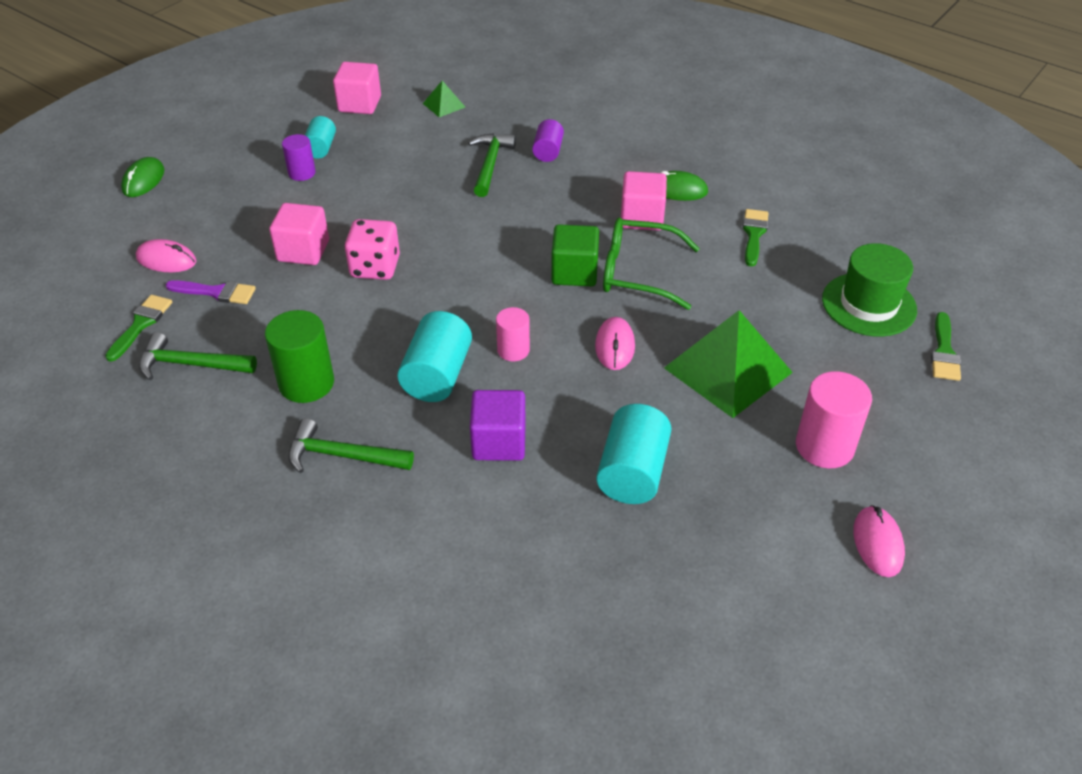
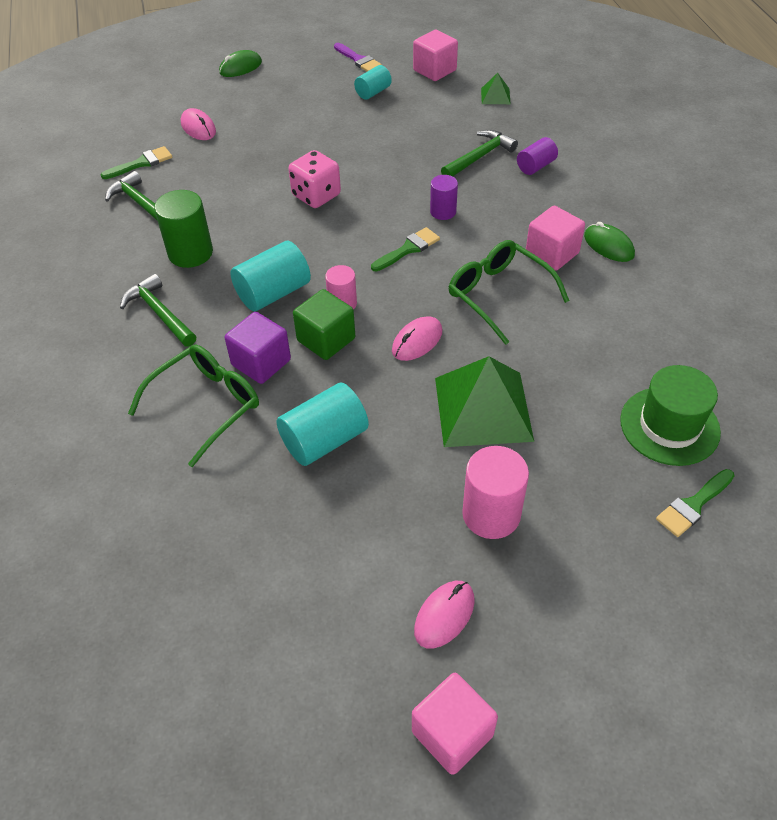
camera: 40 degrees right, 5 degrees up
purple brush [166,280,256,304] -> purple brush moved to [334,43,382,71]
pink cube [269,203,329,265] -> pink cube moved to [412,673,498,775]
purple cylinder [282,134,316,181] -> purple cylinder moved to [430,175,458,220]
green cube [551,224,599,286] -> green cube moved to [293,289,355,360]
green brush [743,209,769,266] -> green brush moved to [371,227,440,272]
none -> green glasses [128,344,259,467]

